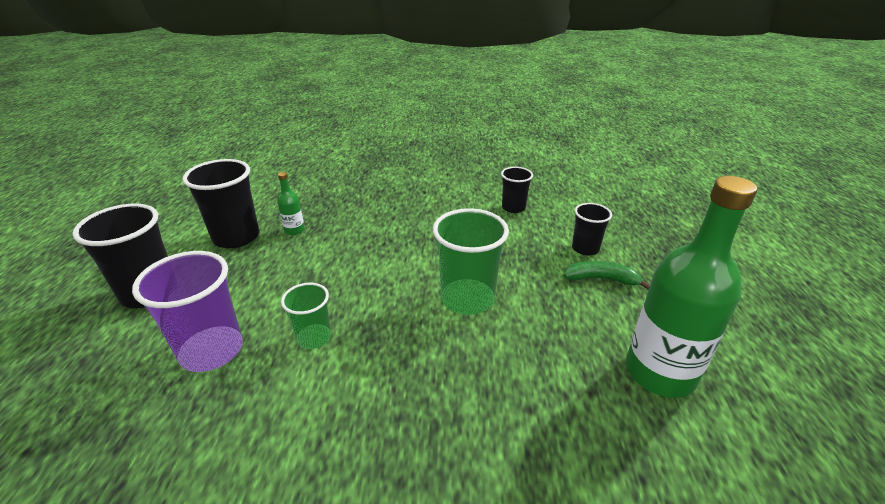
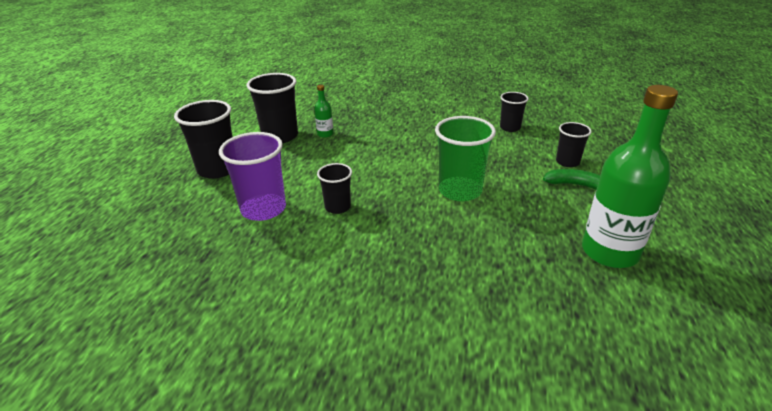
camera: 10 degrees right, 0 degrees up
green cup [281,283,331,349] -> black cup [317,163,352,214]

